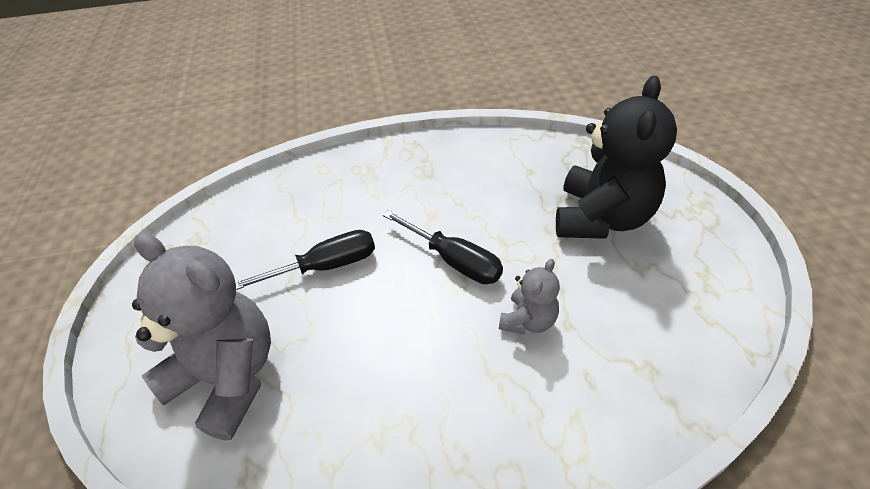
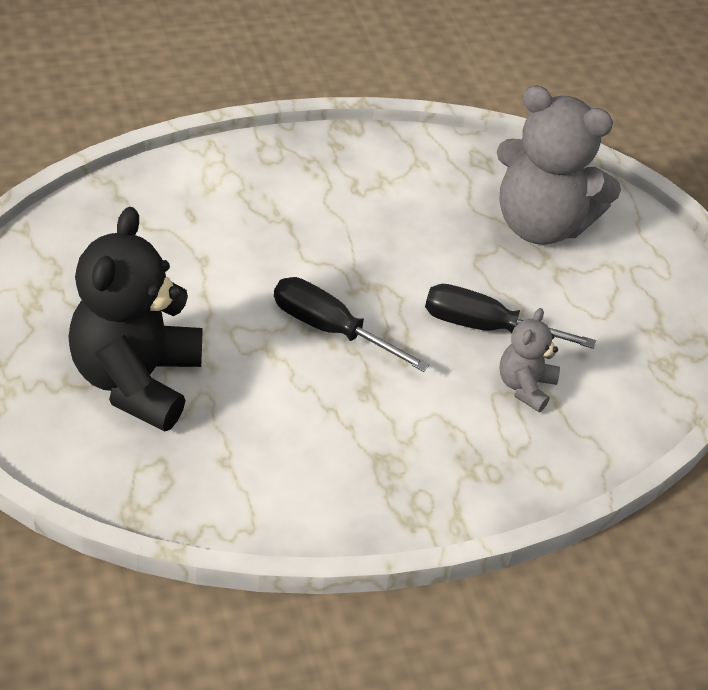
camera: 165 degrees right, 0 degrees up
black screwdriver [235,230,375,290] -> black screwdriver turned 45 degrees clockwise [425,284,596,349]
grey teddy bear [499,259,560,335] -> grey teddy bear moved to [500,308,560,412]

